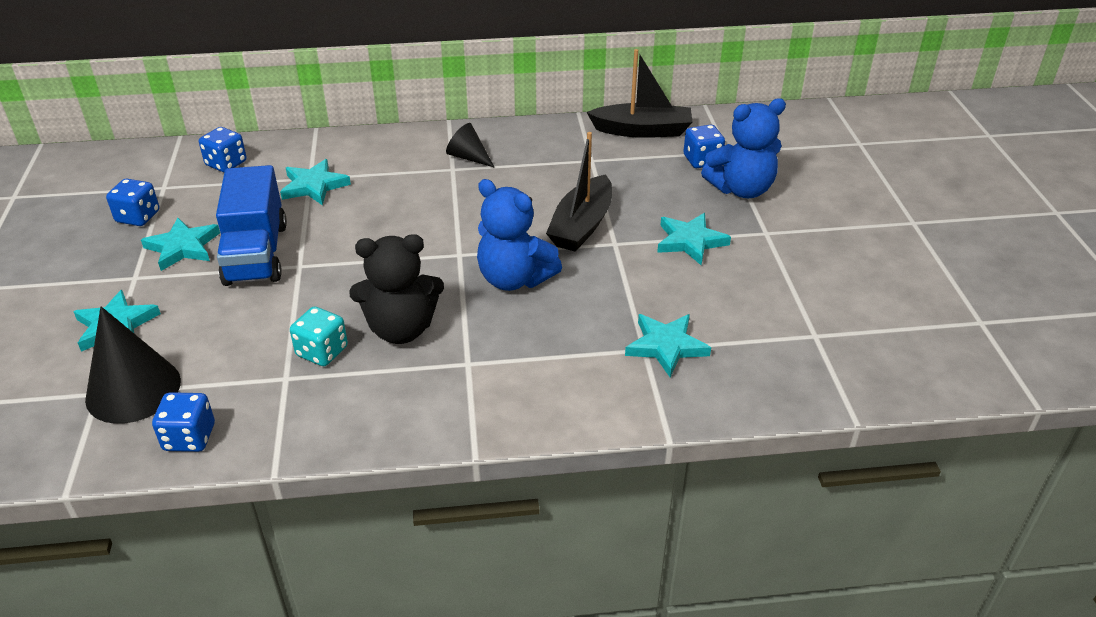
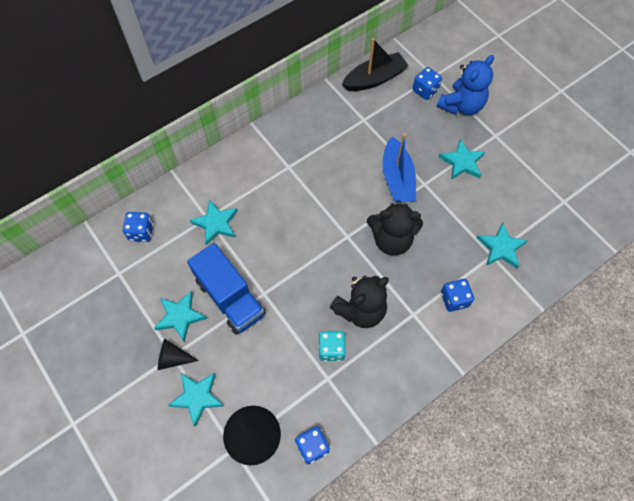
camera: 30 degrees left, 25 degrees up
blue dice [106,178,159,226] -> blue dice moved to [441,279,474,312]
black cone [446,123,494,167] -> black cone moved to [158,339,199,370]
blue teddy bear [477,179,562,291] -> black teddy bear [367,200,423,256]
black boat [546,132,612,252] -> blue boat [383,134,416,203]

